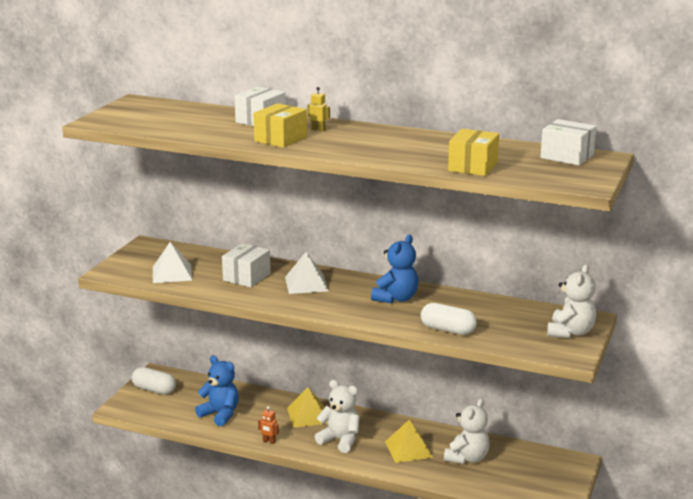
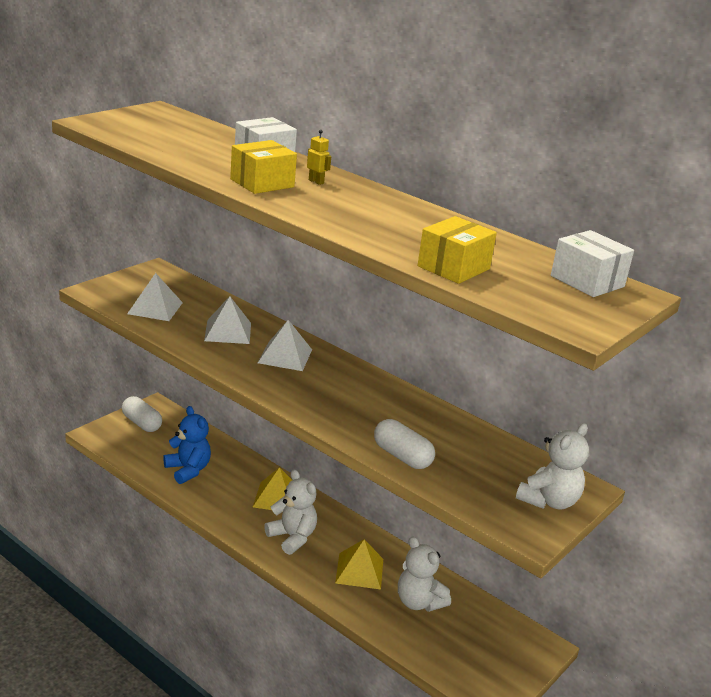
camera: 15 degrees right, 5 degrees up
white box [222,243,271,287] -> white pyramid [204,296,251,344]
orange robot [258,406,279,444] -> none
blue teddy bear [371,235,418,304] -> none
white teddy bear [444,398,490,464] -> white teddy bear turned 90 degrees clockwise [398,536,451,612]

